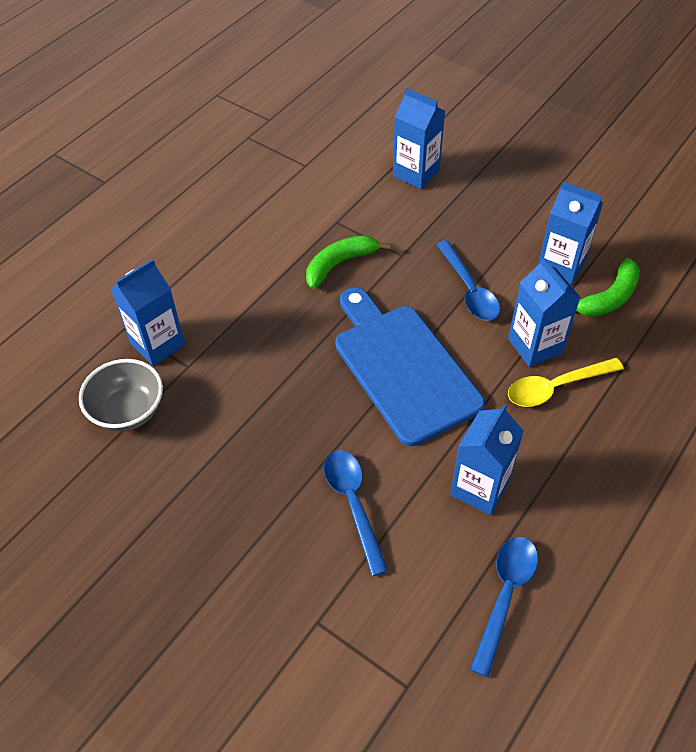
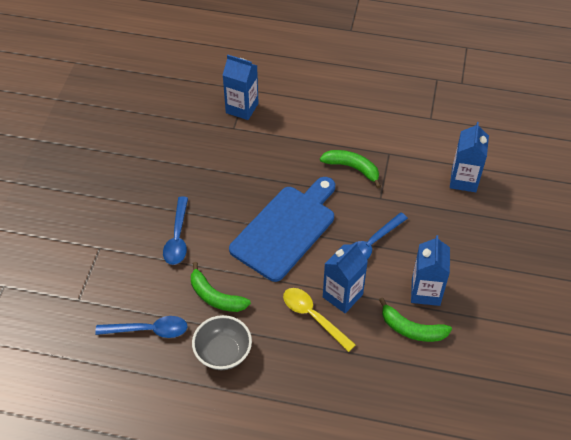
camera: 65 degrees right, 0 degrees up
grey bowl [79,359,163,431] -> grey bowl moved to [192,315,252,370]
blue spoon [324,450,388,576] -> blue spoon turned 135 degrees clockwise [163,196,188,265]
blue carton [450,404,524,515] -> green banana [191,262,251,312]

